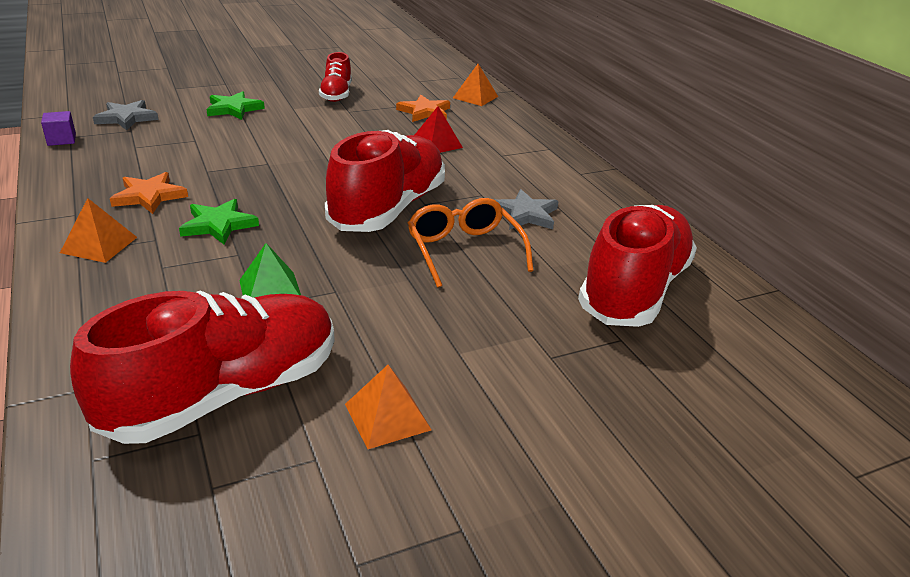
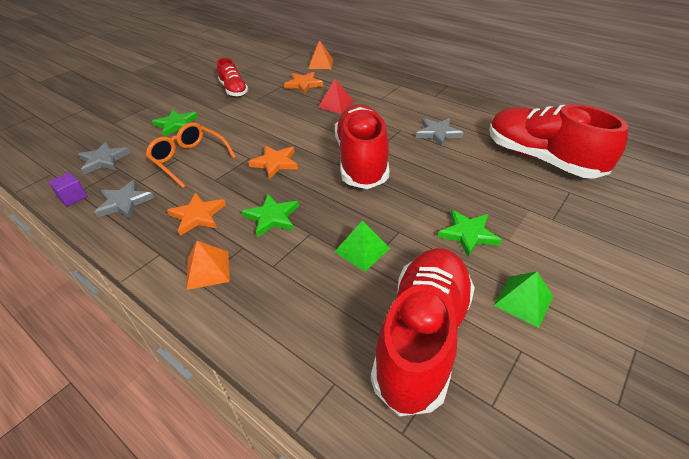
camera: 25 degrees left, 10 degrees up
orange pyramid [345,365,432,449] -> green pyramid [493,271,553,328]
orange glasses [408,198,534,288] -> orange glasses moved to [146,122,236,188]
red shoe [578,205,697,327] -> red shoe turned 45 degrees counterclockwise [489,104,628,179]
none -> grey star [94,180,154,219]
none -> orange star [248,145,298,179]
none -> green star [438,210,502,257]

